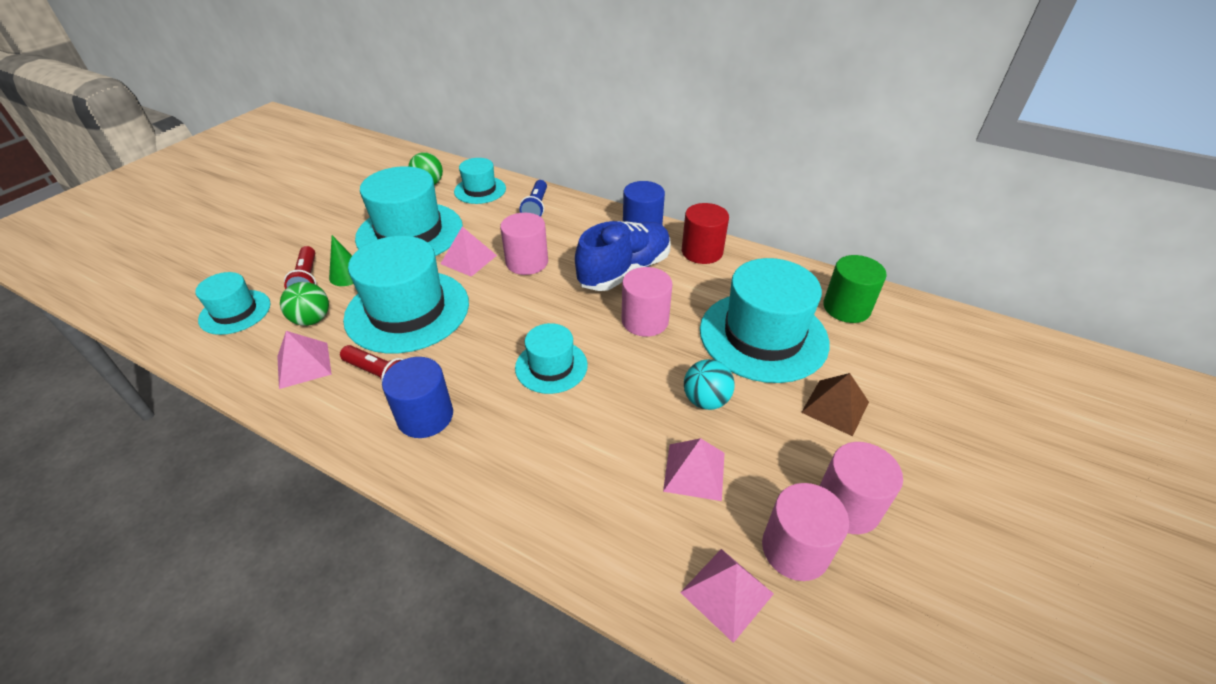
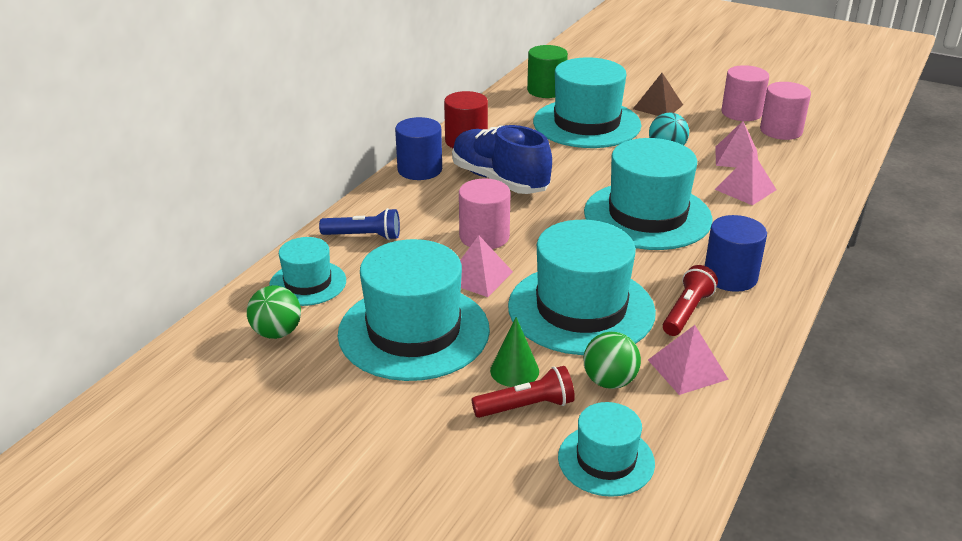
camera: 90 degrees left, 10 degrees down
turquoise hat [515,323,588,394] -> turquoise hat [584,138,713,250], size x1.85
pink cylinder [622,267,673,337] -> none
pink pyramid [680,549,774,643] -> pink pyramid moved to [715,151,777,206]

